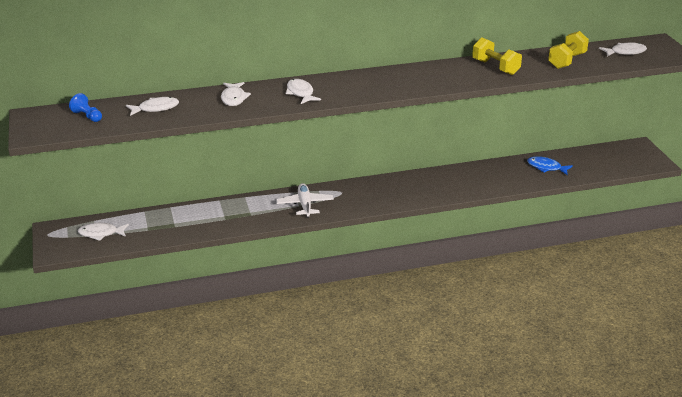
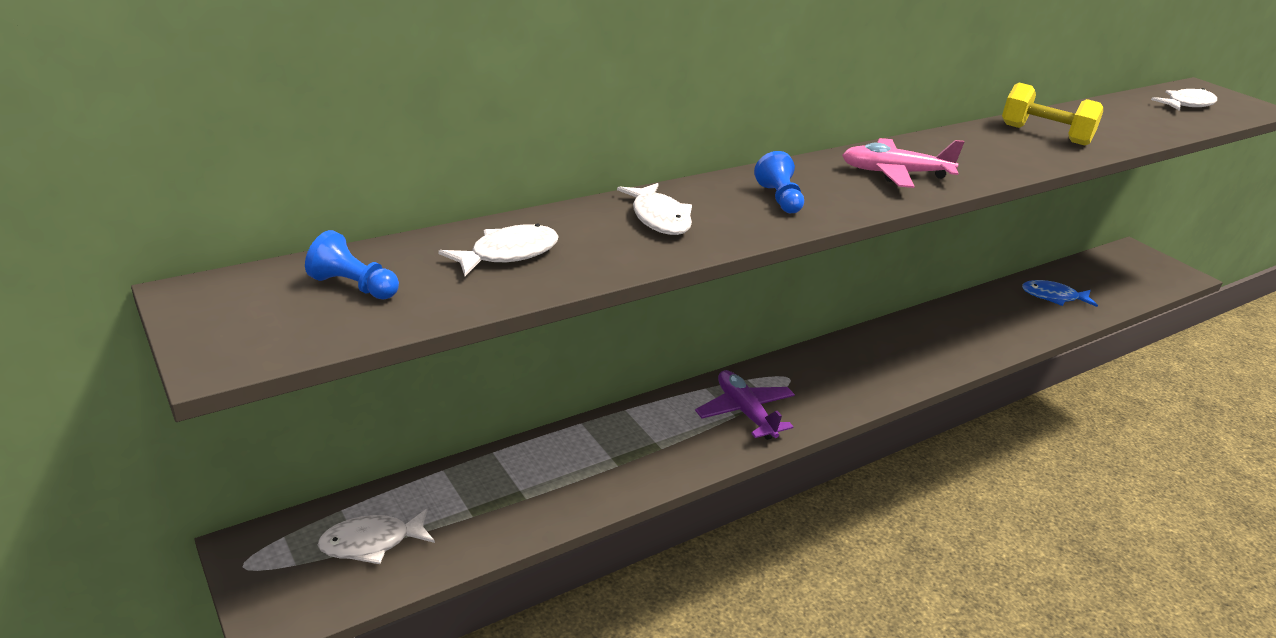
camera: 20 degrees left, 0 degrees up
white plane [276,183,334,218] -> purple plane [695,370,795,440]
white fish [286,79,321,104] -> blue pawn [754,151,804,213]
yellow dumbbell [548,31,589,69] -> none
none -> pink plane [842,138,964,188]

